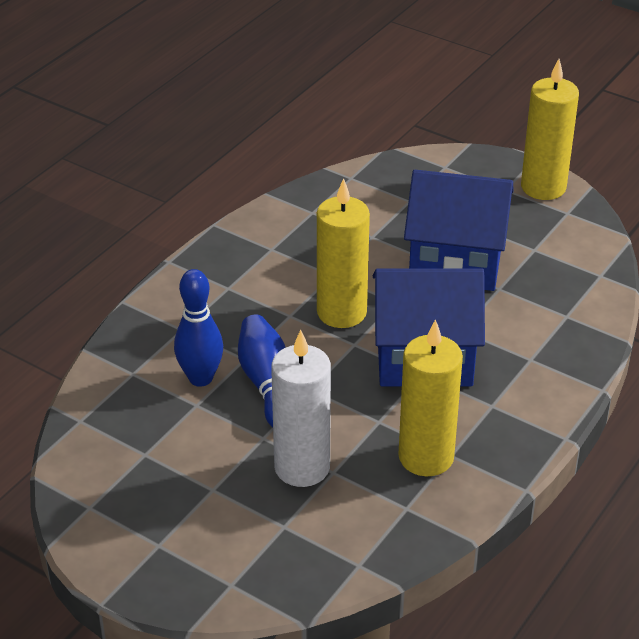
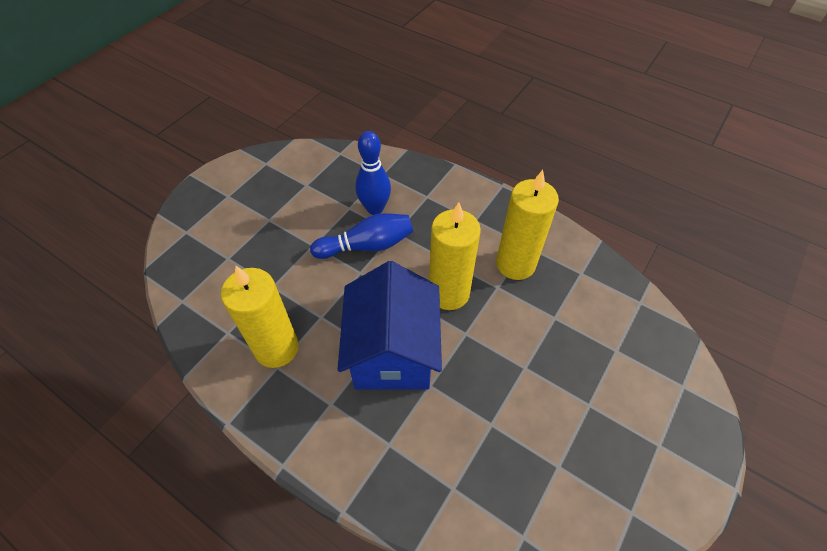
camera: 90 degrees right, 15 degrees up
white candle [271,330,331,487] -> none
blue house [404,170,514,291] -> none
yellow candle [521,59,579,200] -> yellow candle moved to [496,170,559,280]

